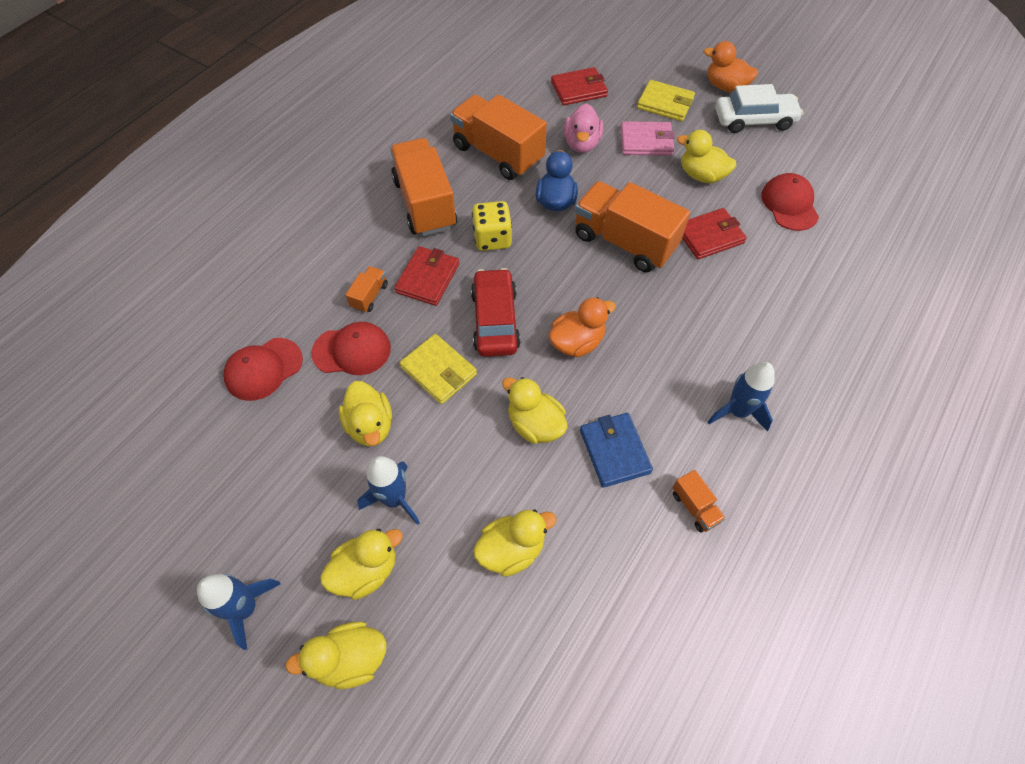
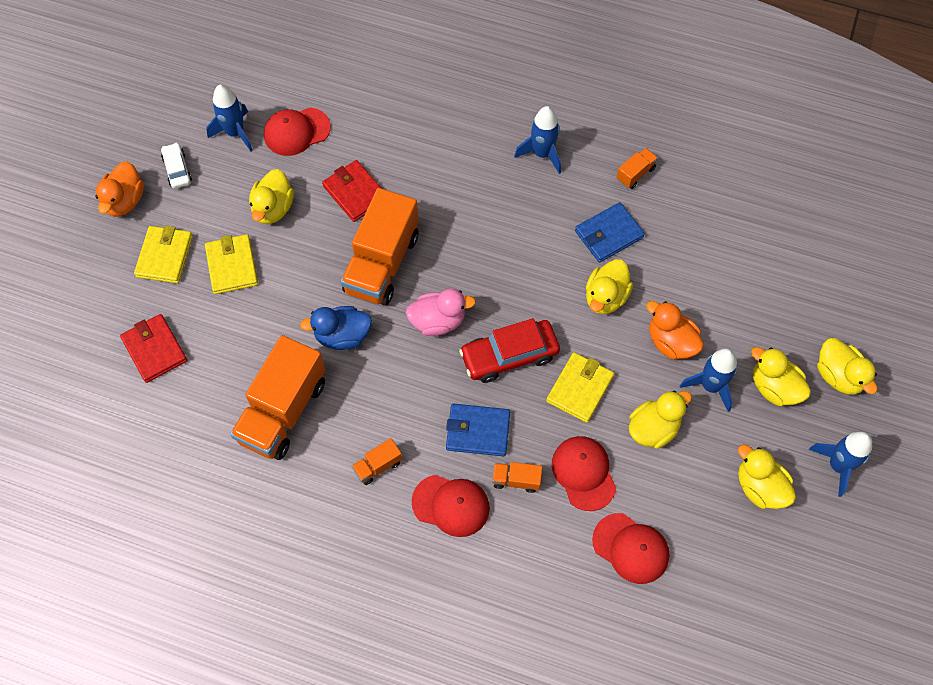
camera: 105 degrees left, 5 degrees up
orange truck [390,138,457,236] -> orange truck [352,438,402,485], size x0.43
red wallet [394,246,459,306] -> blue wallet [446,404,510,456]
yellow dice [472,201,512,251] -> none
yellow duck [473,509,557,577] -> yellow duck moved to [738,444,796,509]
orange duck [548,297,616,357] -> orange duck moved to [646,301,704,360]
pink duck [564,103,603,153] -> pink duck moved to [406,289,476,336]
pink wallet [620,121,675,156] -> yellow wallet [205,234,258,294]
white car [715,84,803,133] -> white car [161,143,192,189], size x0.56
none -> blue rocket [206,84,253,151]
none -> red cap [412,475,490,537]

